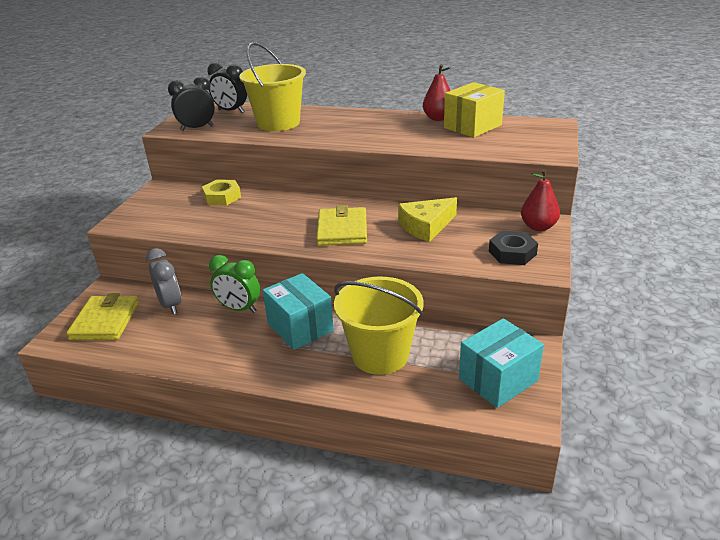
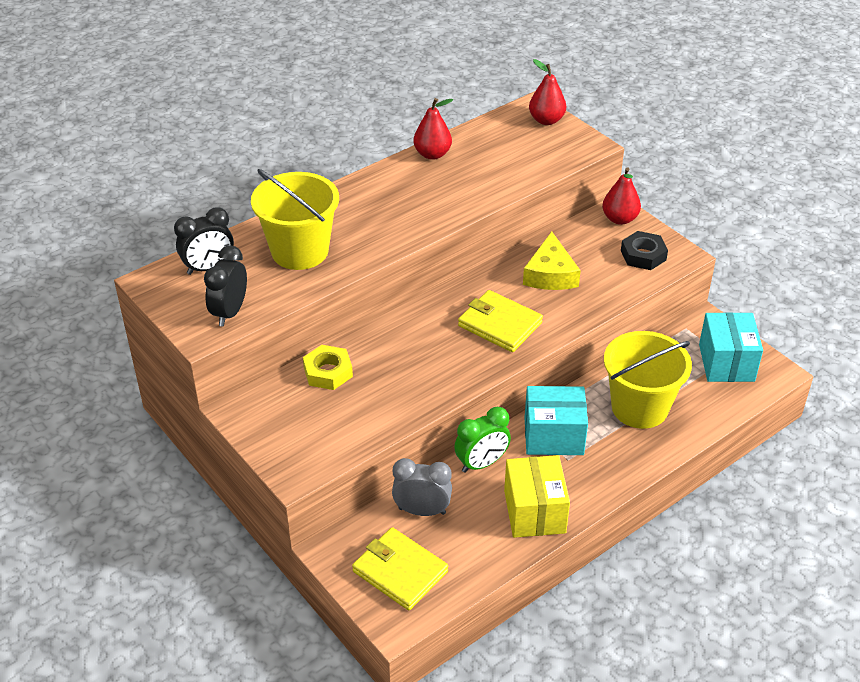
camera: 55 degrees left, 10 degrees up
yellow box [444,82,505,138] -> yellow box moved to [504,455,570,538]
none -> red pear [529,59,566,125]

